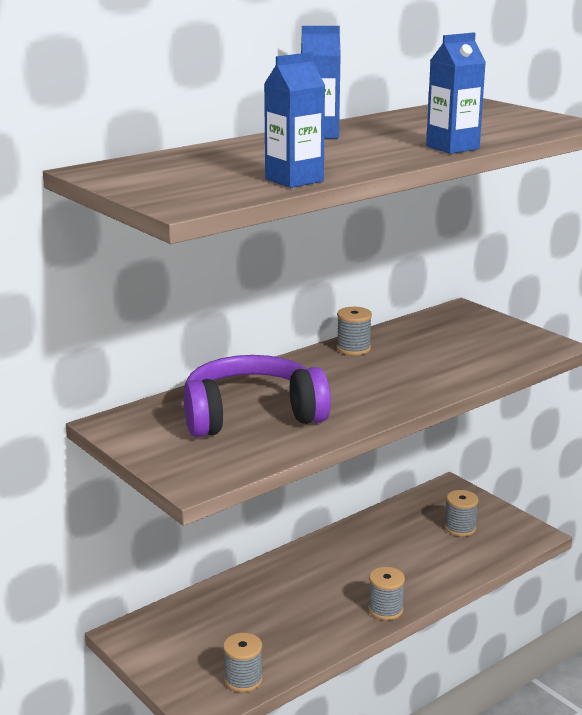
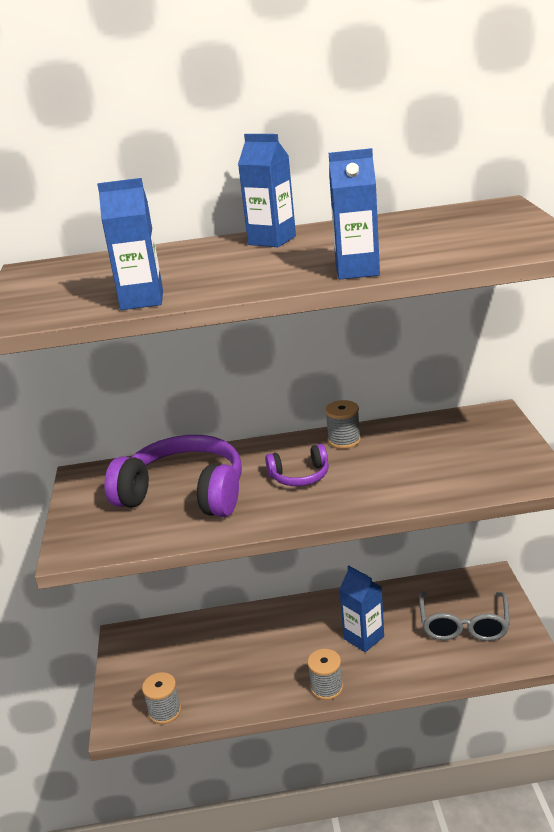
camera: 35 degrees right, 5 degrees up
grey spool [445,490,479,536] -> grey glasses [419,591,510,641]
none -> purple headphones [265,444,329,486]
none -> blue carton [339,565,384,652]

